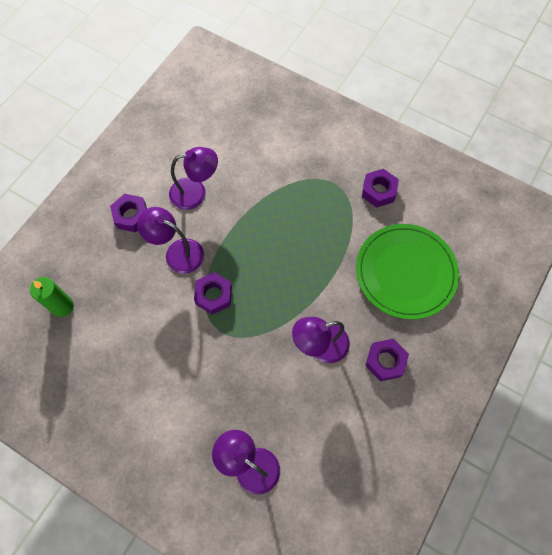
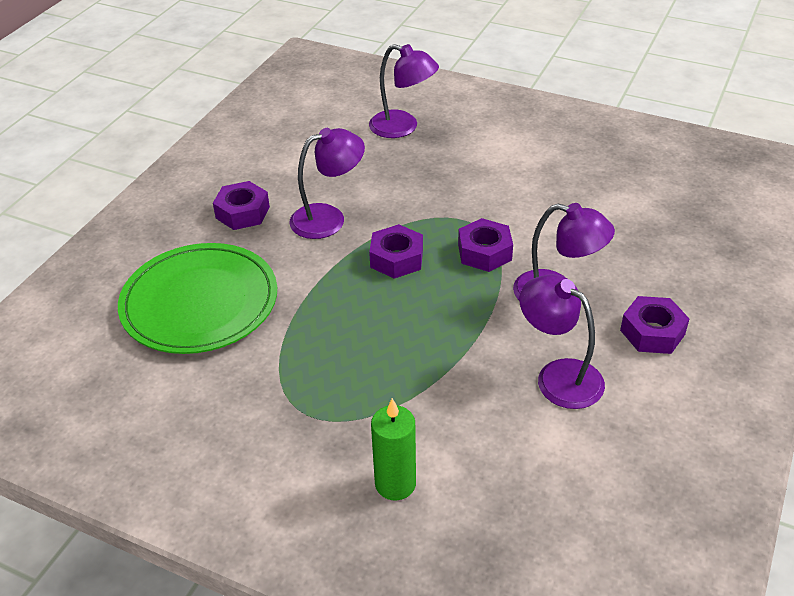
camera: 175 degrees right, 25 degrees down
green candle [30,277,74,317] -> green candle moved to [371,398,416,500]
purple lamp [169,147,218,210] -> purple lamp turned 60 degrees clockwise [519,274,605,409]
purple nut [362,169,399,208] -> purple nut moved to [369,224,423,279]

